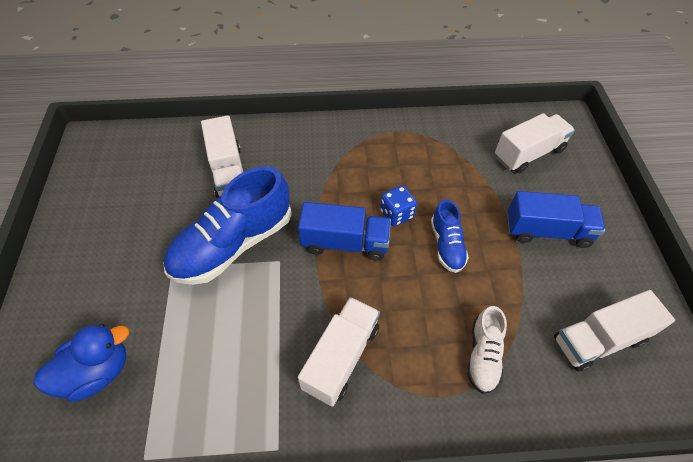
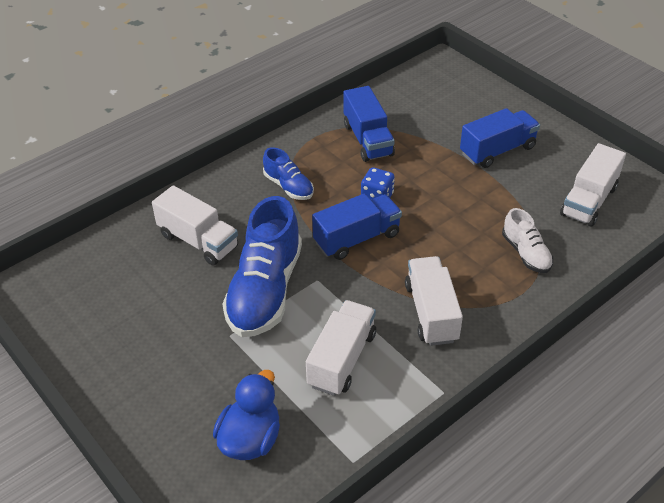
camera: 35 degrees left, 10 degrees down
blue shoe [431,200,469,273] -> blue shoe moved to [263,147,314,200]
white truck [495,113,575,173] -> white truck moved to [306,300,376,396]
none -> blue truck [344,86,395,162]

